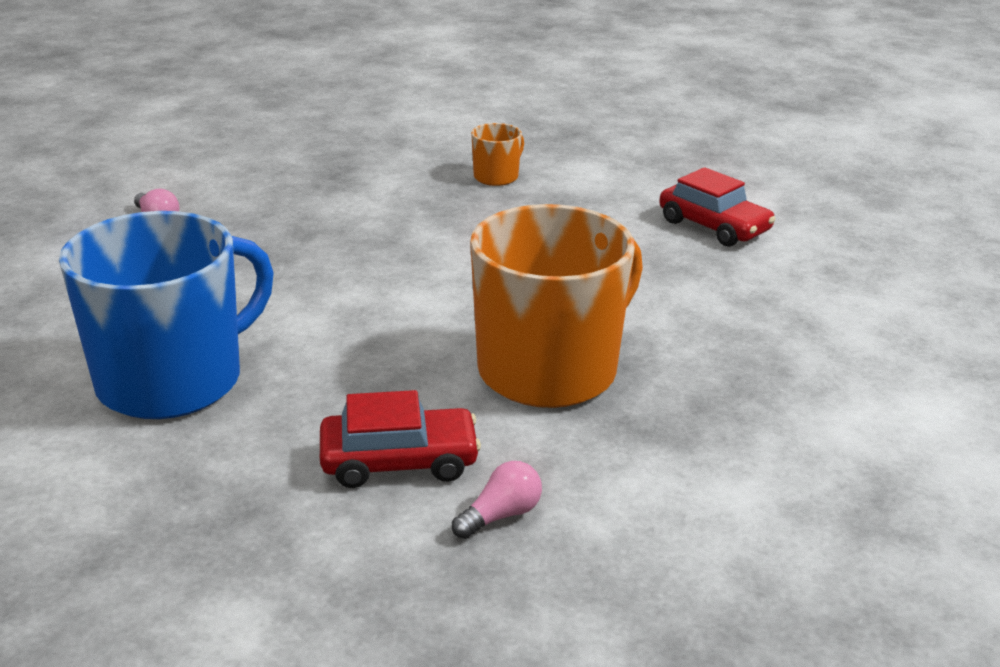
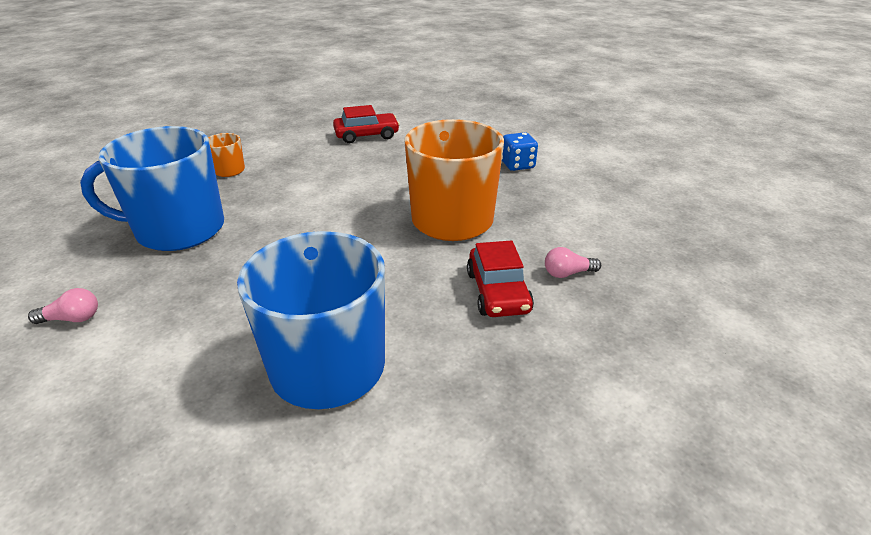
camera: 60 degrees left, 5 degrees up
red car [320,390,481,488] -> red car turned 150 degrees clockwise [467,240,534,317]
pink light bulb [452,461,542,539] -> pink light bulb turned 90 degrees counterclockwise [545,247,601,278]
none -> blue mug [80,126,224,251]
none -> blue dice [502,132,538,171]

